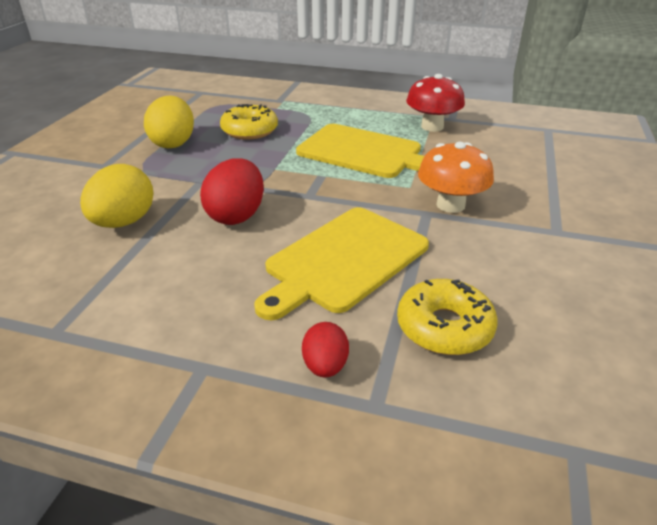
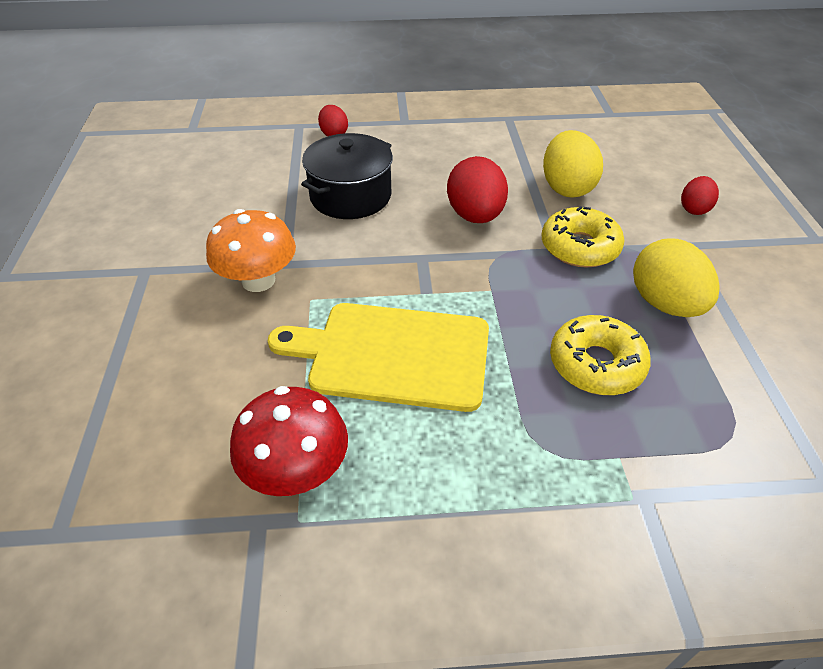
camera: 160 degrees right, 10 degrees up
yellow cutting board [254,207,429,320] -> black pot [301,133,393,219]
yellow donut [397,279,497,355] -> yellow donut moved to [542,206,624,268]
none -> red egg [681,176,719,215]

